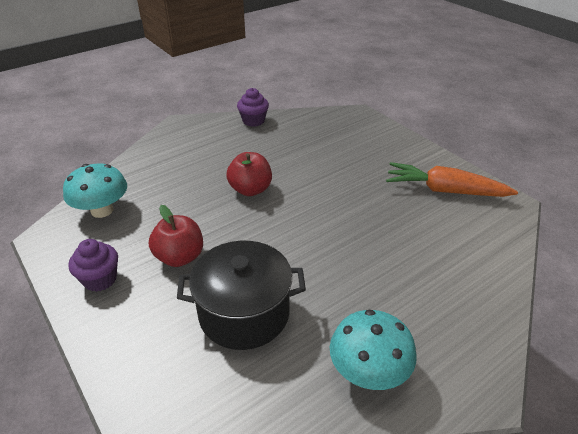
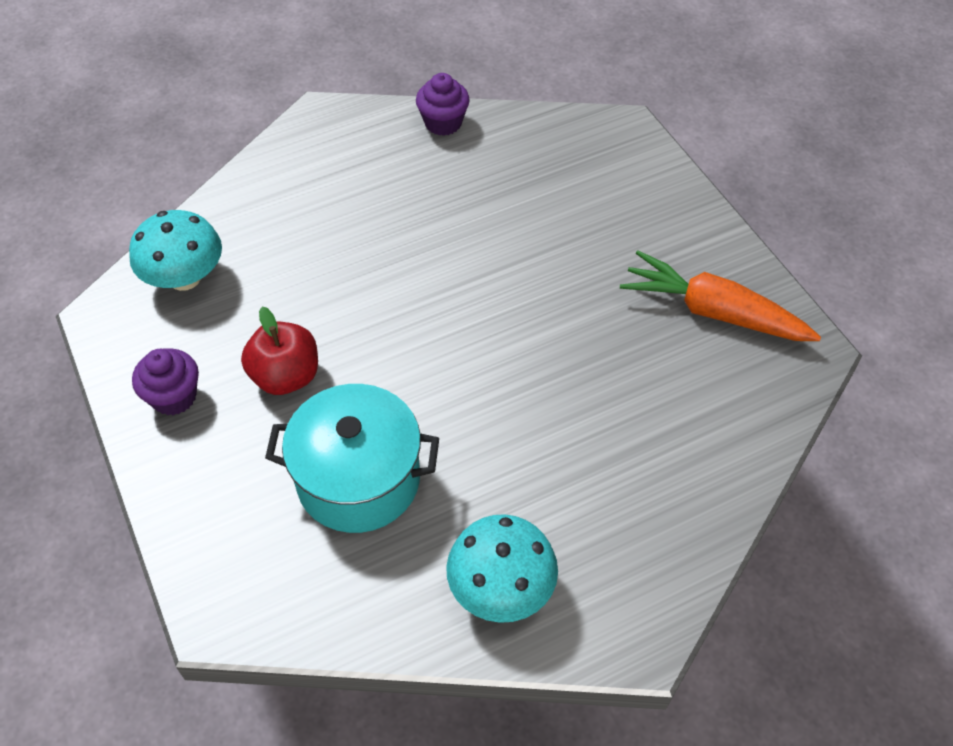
camera: 10 degrees right, 15 degrees up
black pot [177,241,306,350] -> turquoise pot [265,384,439,533]
red apple [226,152,272,196] -> none

